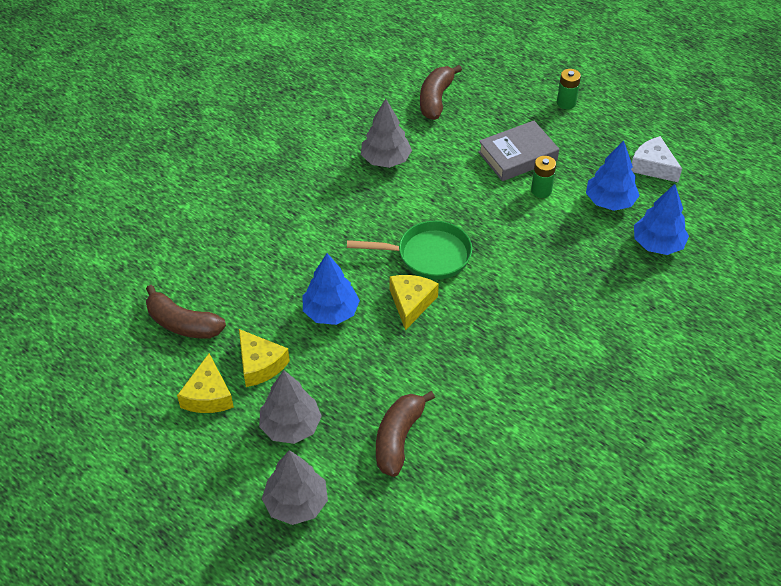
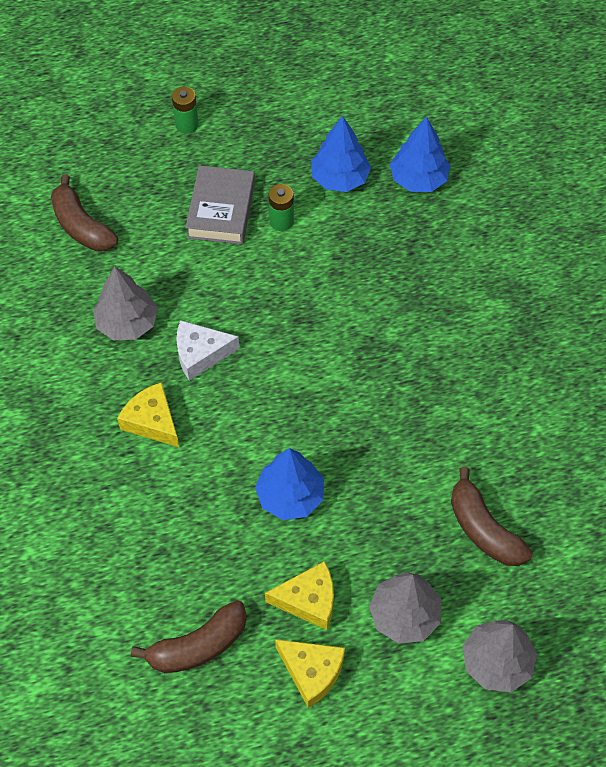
camera: 55 degrees left, 10 degrees up
green pan [347,221,472,280] -> none
yellow cheese [390,275,439,330] -> yellow cheese moved to [117,382,179,447]
white cheese [631,136,682,182] -> white cheese moved to [176,320,240,381]

